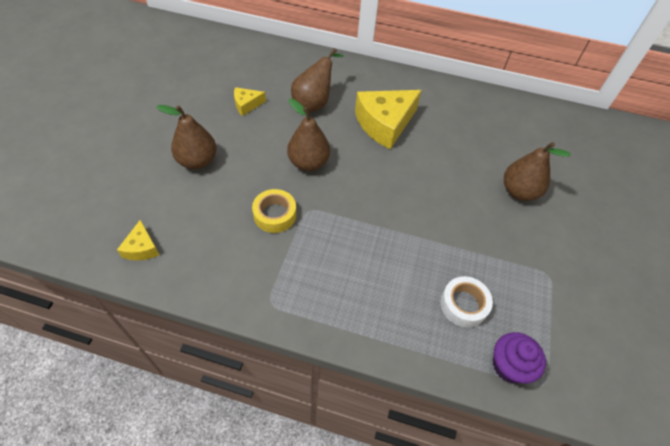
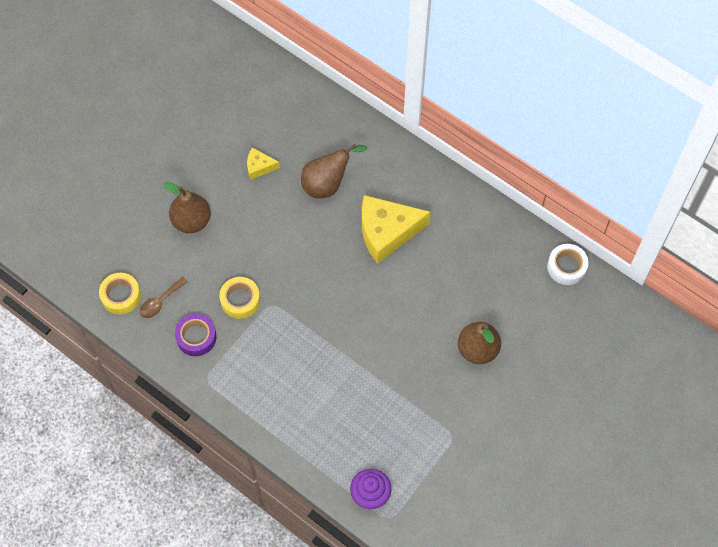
camera: 25 degrees right, 10 degrees up
yellow cheese [117,220,159,260] -> yellow tape [99,273,141,314]
brown pear [287,99,330,171] -> none
white tape [440,276,493,328] -> white tape moved to [547,244,589,285]
none -> brown spoon [140,277,188,318]
none -> purple tape [175,314,217,356]

